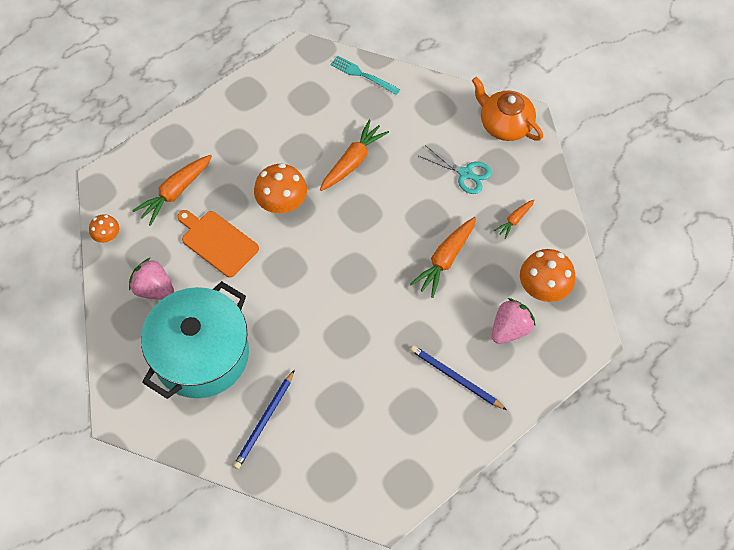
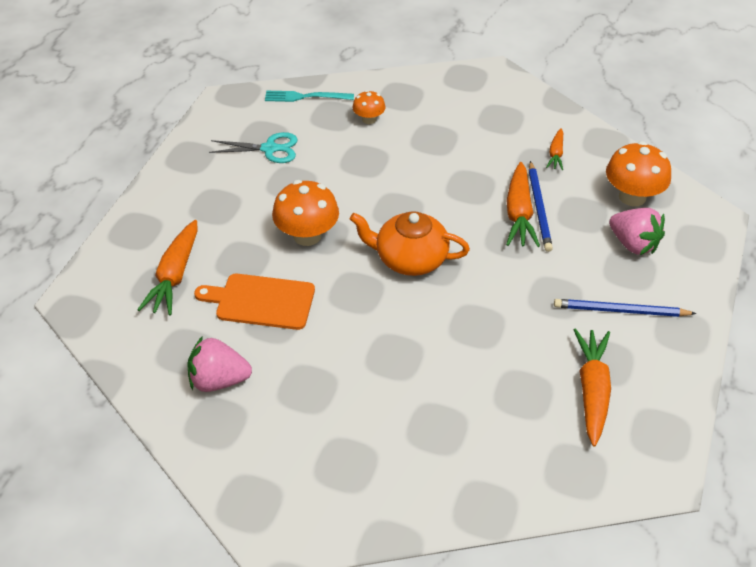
camera: 30 degrees left, 15 degrees down
orange mushroom [89,214,119,243] -> orange mushroom moved to [353,90,385,124]
turquoise pot [141,281,249,399] -> none
blue pencil [233,370,295,469] -> blue pencil moved to [529,161,553,252]
orange carrot [320,120,389,191] -> orange carrot moved to [574,328,611,446]
turquoise scissors [419,145,492,194] -> turquoise scissors moved to [209,132,298,163]
orange teapot [472,77,543,141] -> orange teapot moved to [350,211,470,276]
pink strawberry [492,298,535,344] -> pink strawberry turned 120 degrees clockwise [609,208,665,255]

